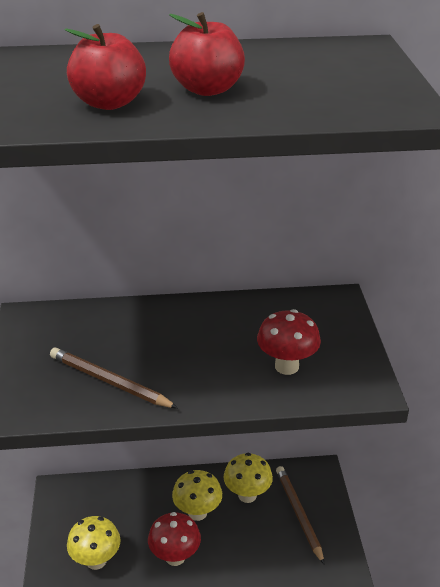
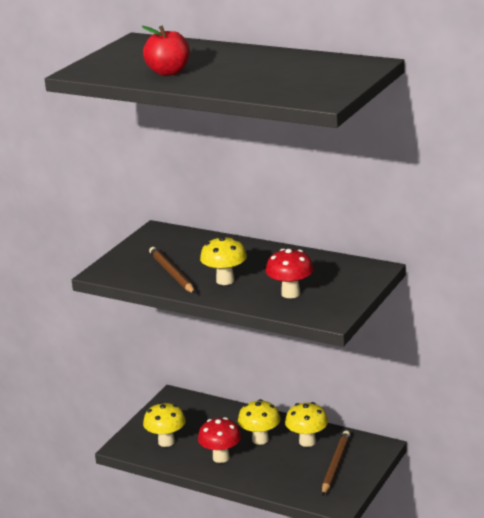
camera: 35 degrees right, 10 degrees down
red apple [169,12,245,96] -> none
none -> yellow mushroom [200,236,247,285]

